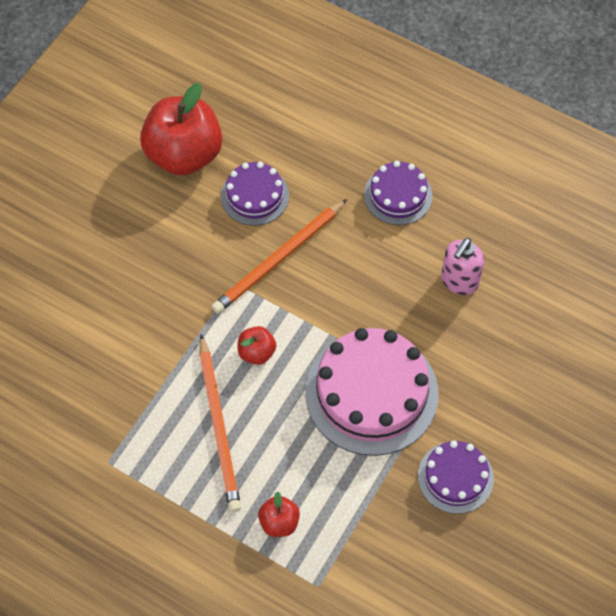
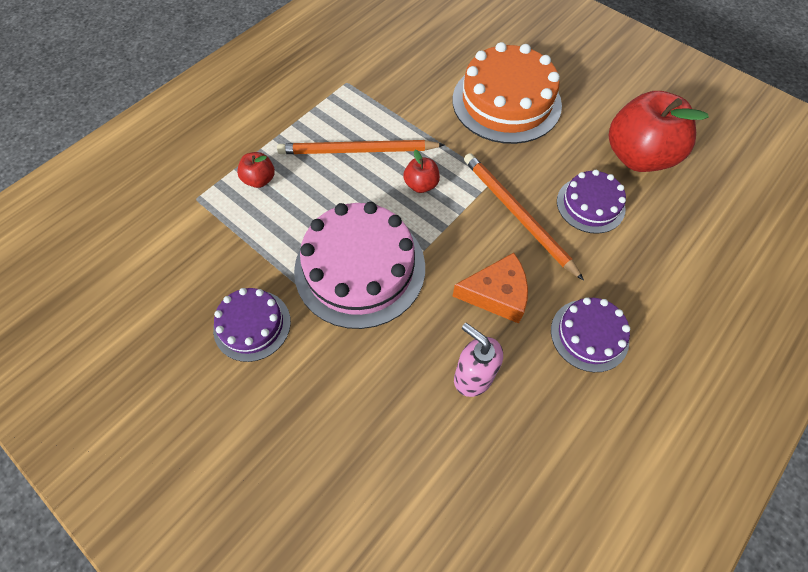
camera: 100 degrees right, 0 degrees up
none -> orange cake [453,42,562,144]
none -> orange cheese [453,253,528,324]

